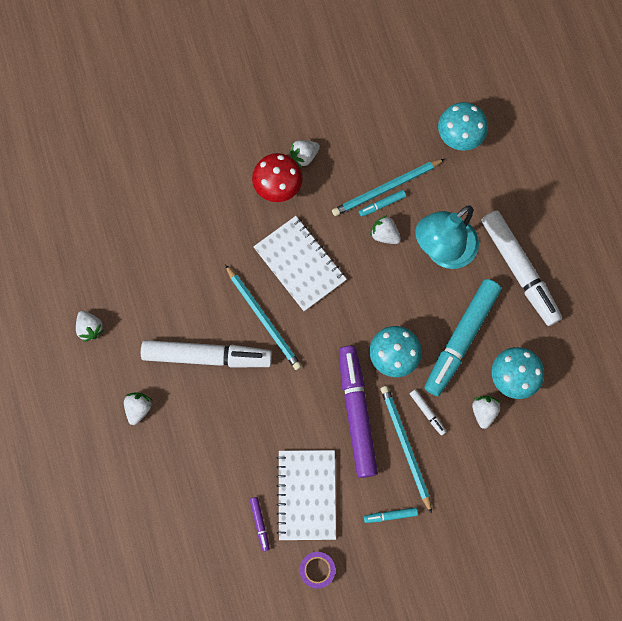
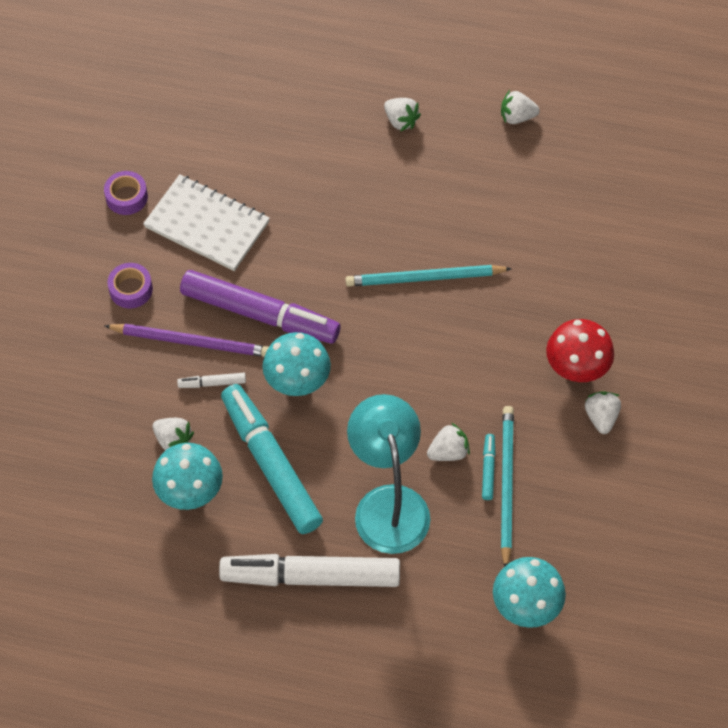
camera: 120 degrees right, 15 degrees down
white marker [141,340,272,368] -> none
purple marker [250,497,270,552] -> none
white notebook [253,216,347,311] -> none
turquoise marker [364,507,418,523] -> purple tape [107,263,153,308]
turquoise pencil [381,386,432,514] -> purple pencil [104,324,269,357]

